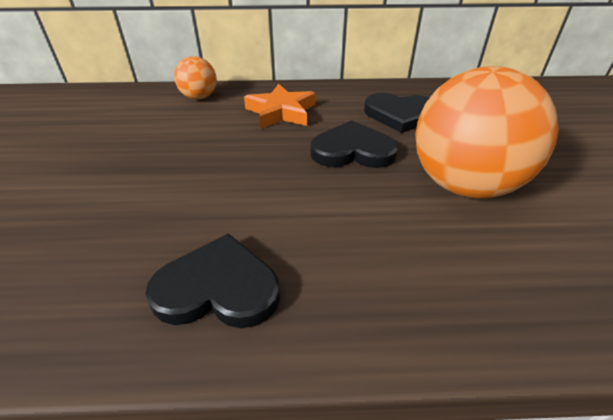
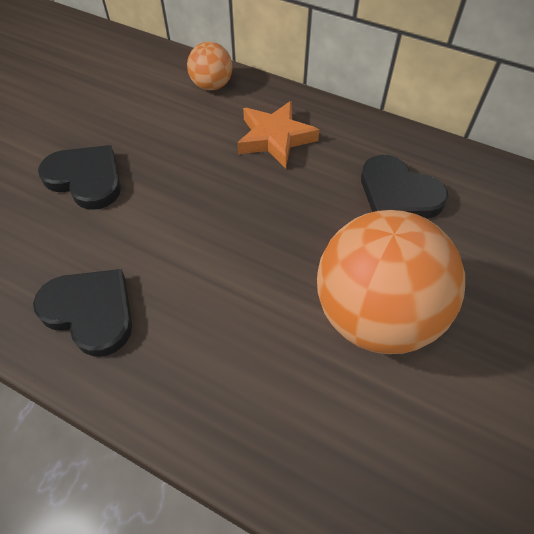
camera: 30 degrees right, 15 degrees up
black heart [310,120,398,168] -> black heart moved to [38,145,121,210]

